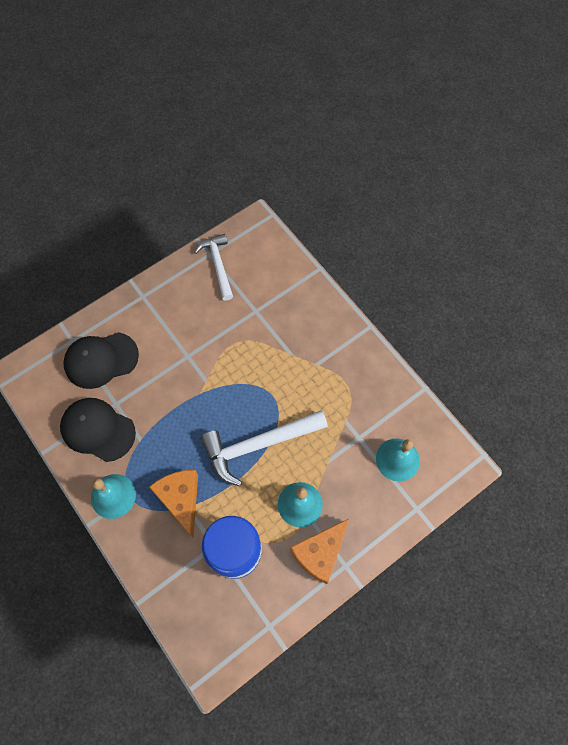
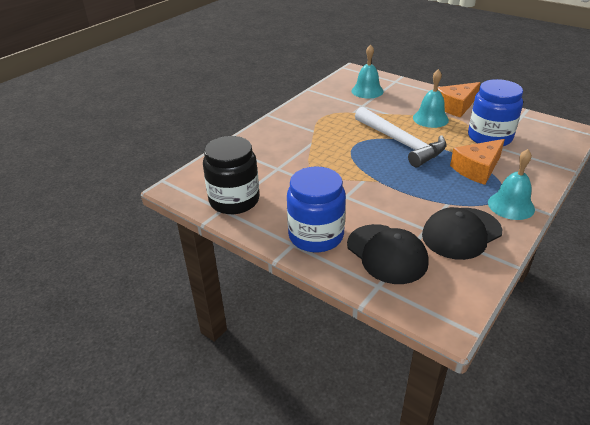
camera: 105 degrees left, 30 degrees down
black cap [60,398,136,462] -> black cap turned 45 degrees clockwise [422,207,502,260]
white hammer [194,234,233,301] -> black jar [203,136,259,214]
orange cheese [290,519,349,584] -> orange cheese turned 120 degrees clockwise [437,82,480,118]
none -> blue jar [287,166,346,252]

